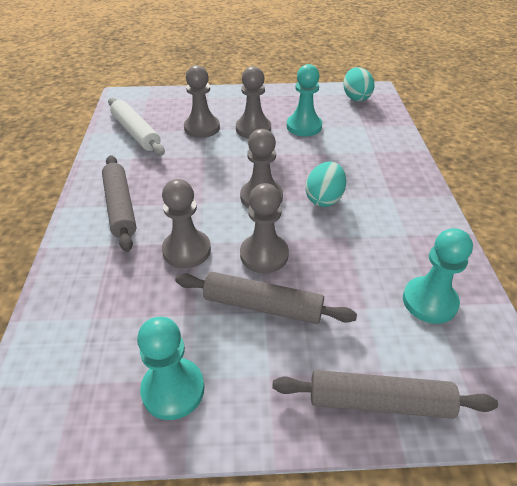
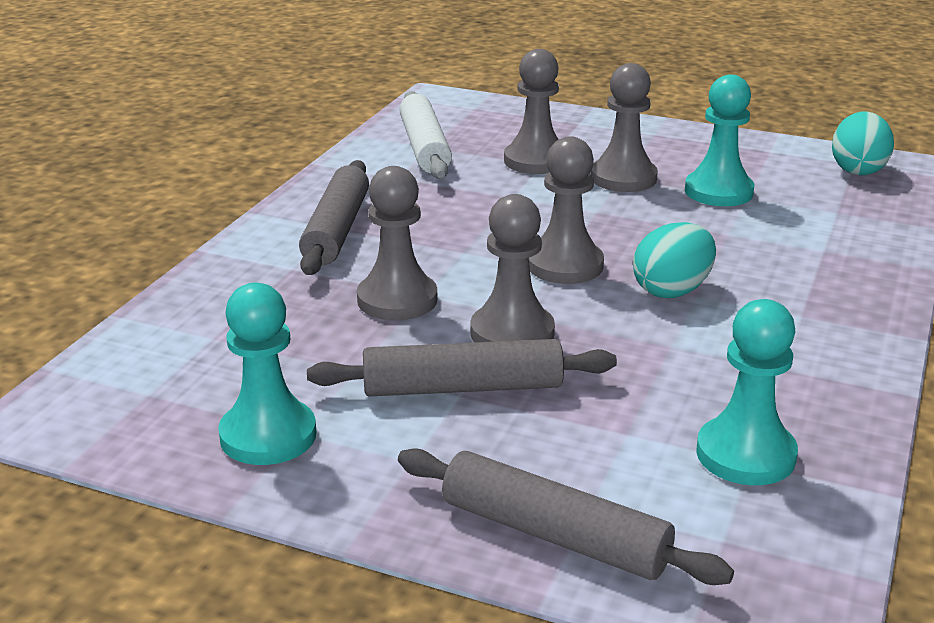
camera: 25 degrees right, 15 degrees down
grey rolling pin [175,272,357,324] -> grey rolling pin turned 45 degrees counterclockwise [307,339,617,396]

